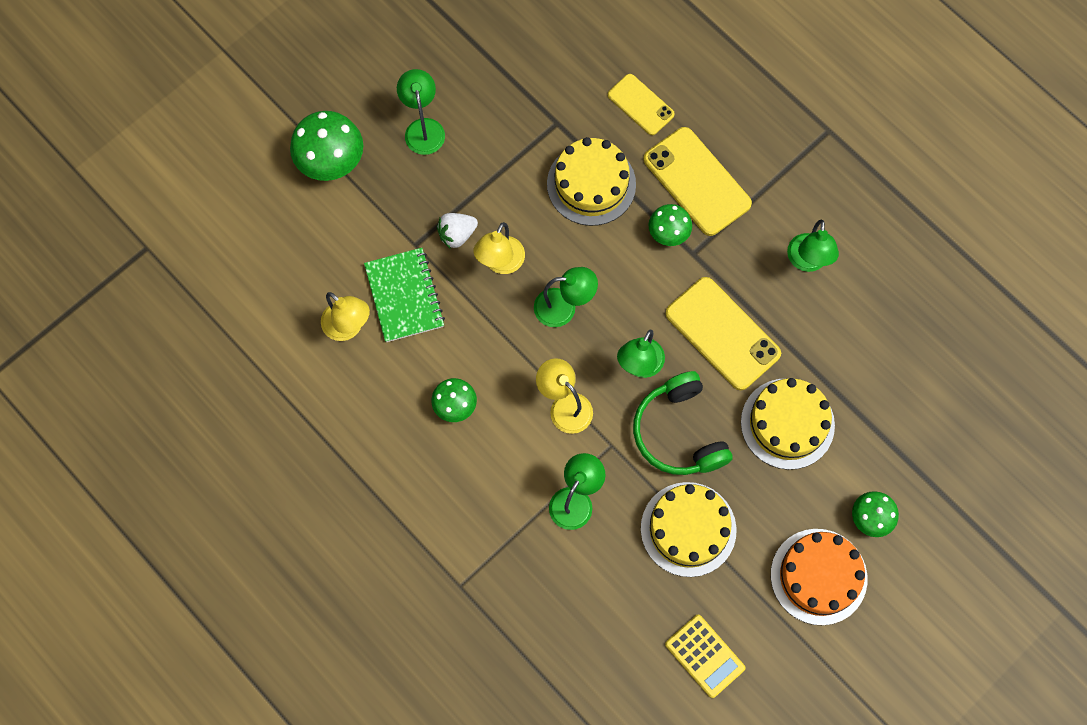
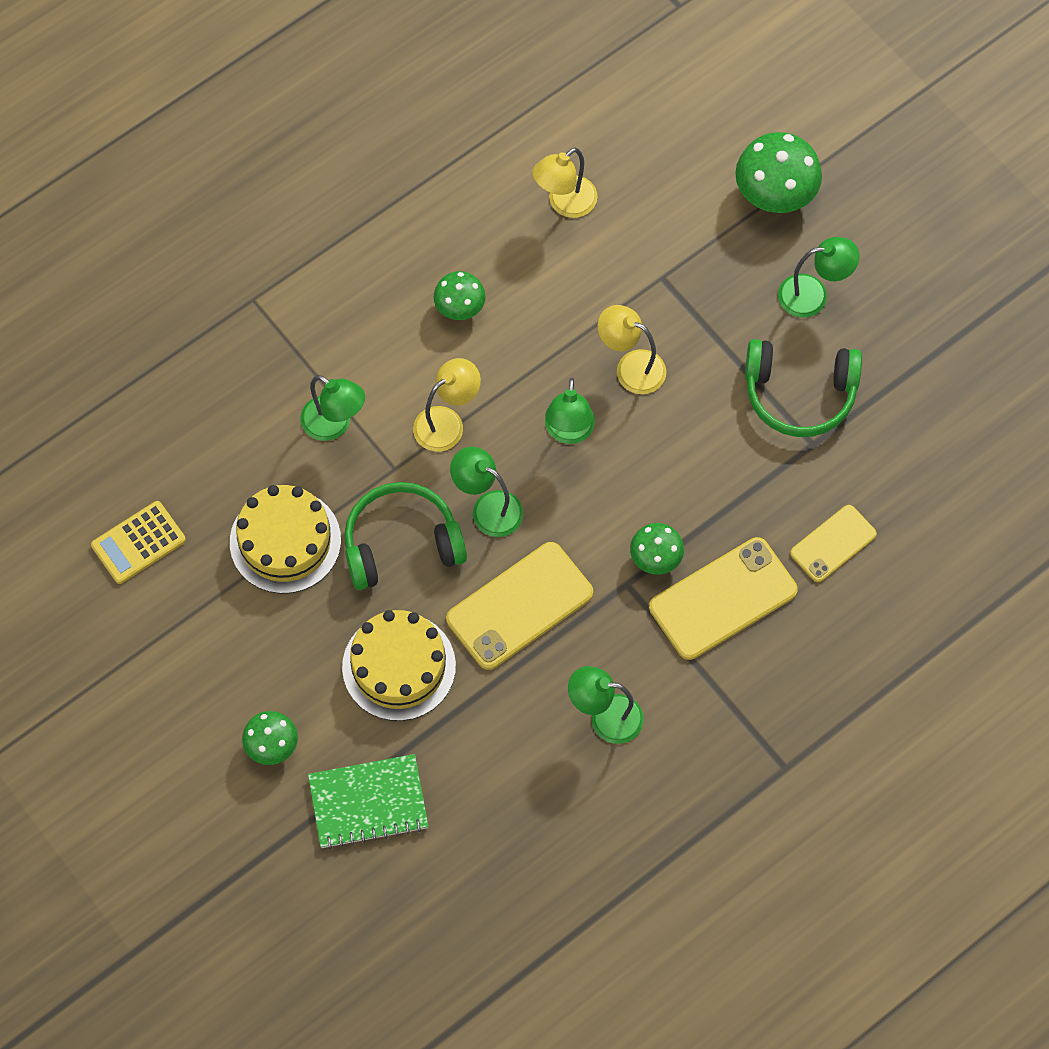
camera: 95 degrees right, 5 degrees down
green notebook [364,248,445,342] -> green notebook moved to [308,754,429,849]
white strawberry [437,213,478,249] -> none
yellow cake [547,137,636,226] -> none
orange cake [771,529,867,625] -> none
none -> green headphones [745,339,862,437]

